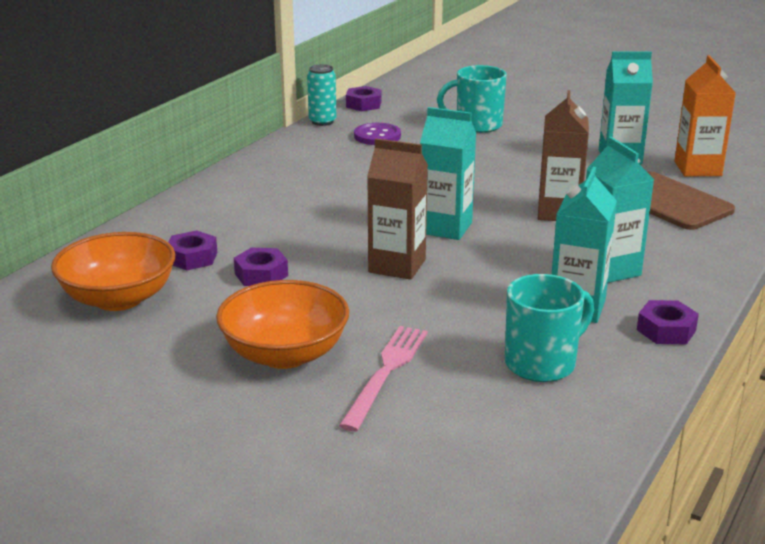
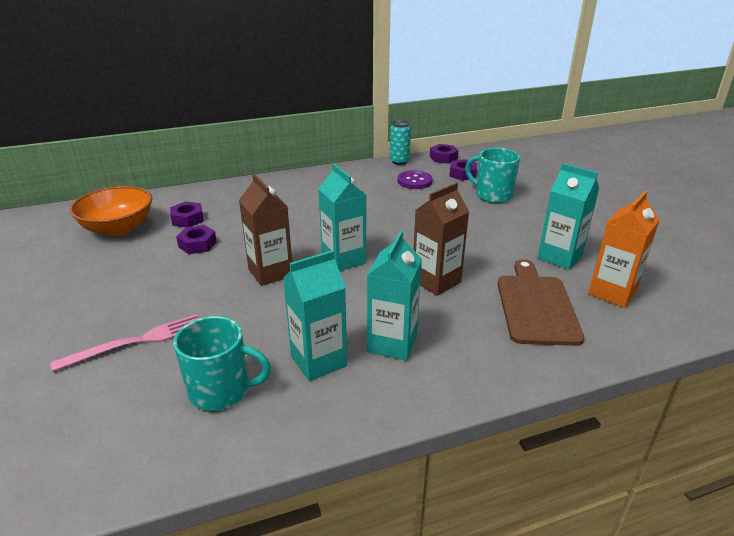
camera: 40 degrees right, 5 degrees up
orange bowl [216,280,349,369] -> none
purple nut [637,300,699,344] -> purple nut moved to [449,159,478,181]

